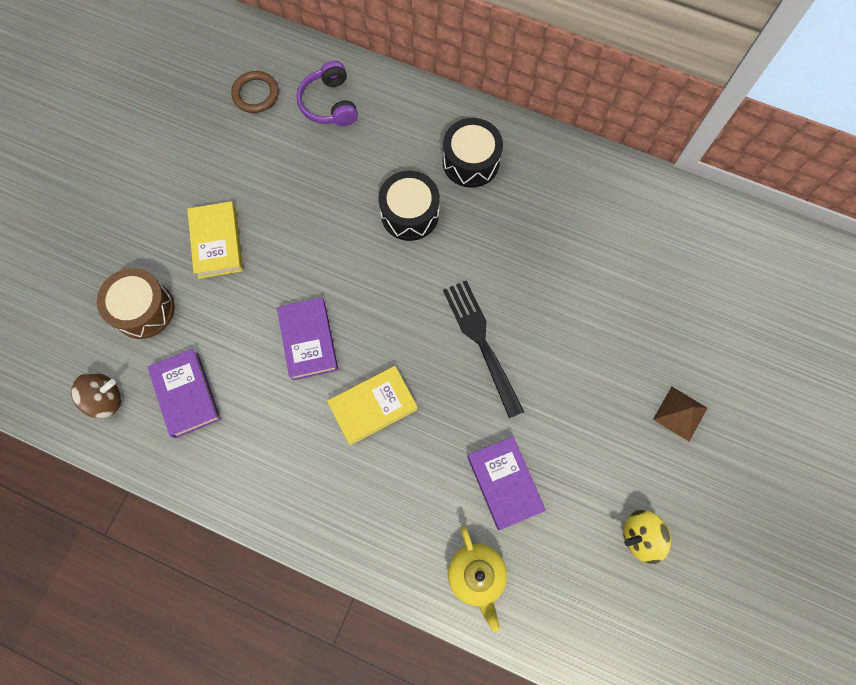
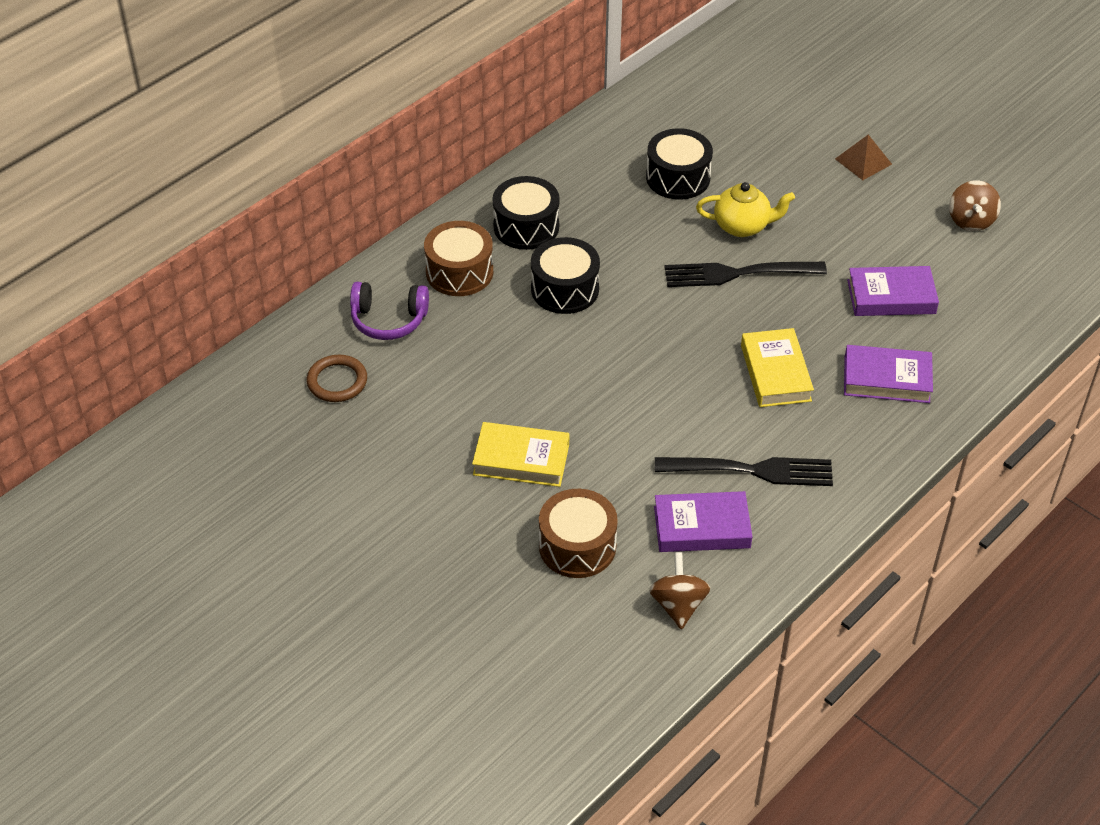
camera: 70 degrees left, 25 degrees down
purple book [277,297,338,381] -> purple book moved to [844,345,933,403]
yellow teapot [448,526,507,632] -> yellow teapot moved to [696,182,795,237]
yellow spinning top [624,510,671,564] -> brown spinning top [949,180,1001,231]
none -> brown drum [424,221,493,296]
none -> black drum [646,128,713,200]
none -> black fork [655,457,833,486]

